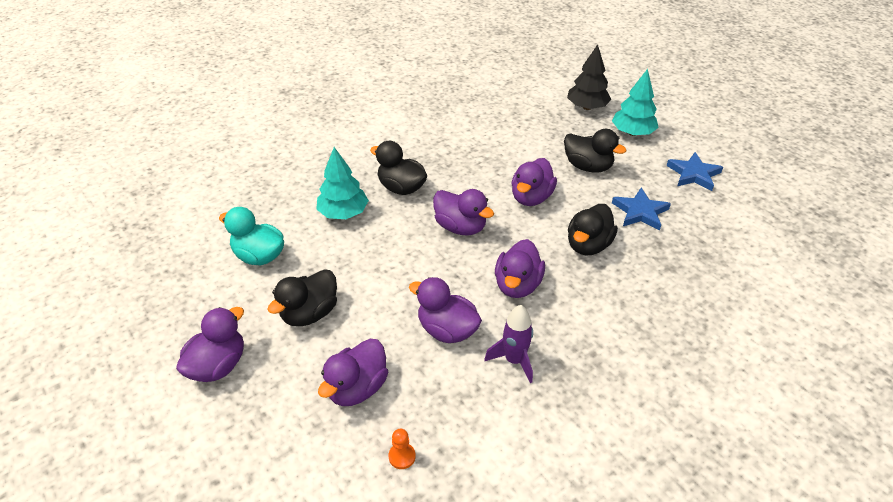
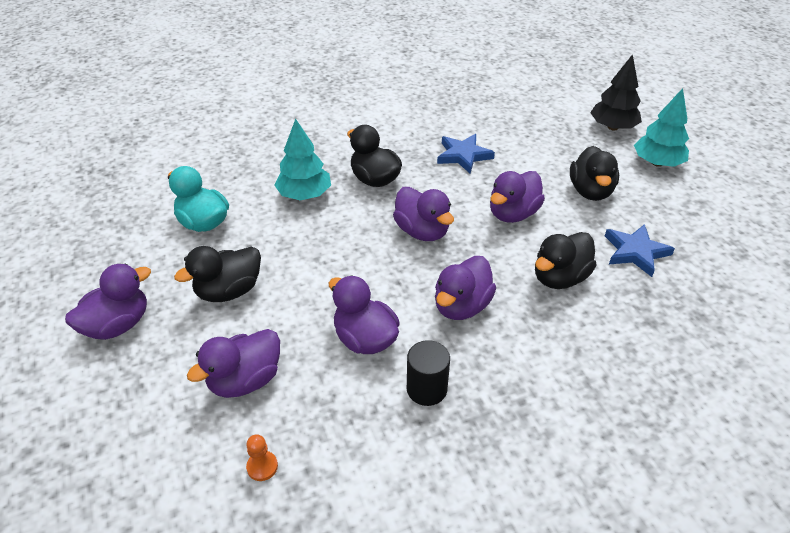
camera: 15 degrees right, 0 degrees up
purple rocket [484,305,533,383] -> black cylinder [407,340,450,406]
black duck [564,129,626,173] -> black duck turned 45 degrees clockwise [570,146,619,201]
blue star [667,152,723,191] -> blue star moved to [437,134,495,173]

